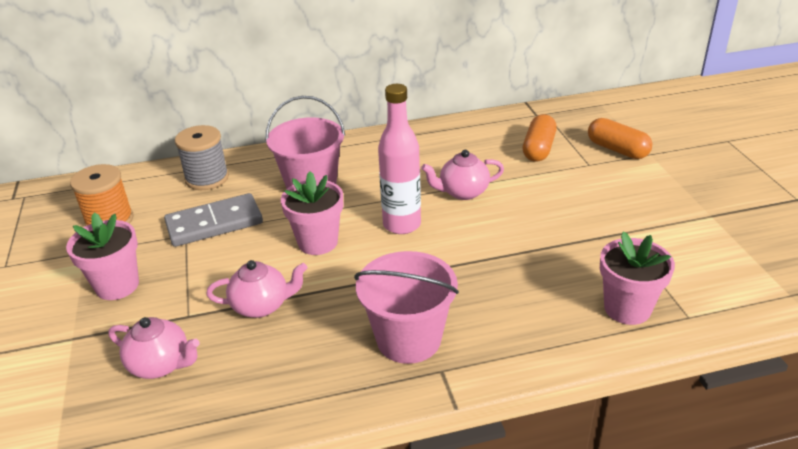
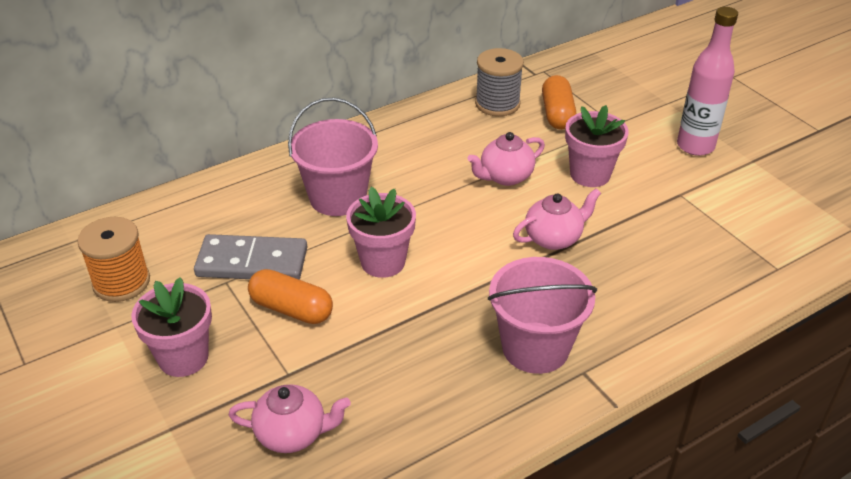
camera: 20 degrees left, 5 degrees up
grey domino [164,193,263,247] -> grey domino turned 45 degrees clockwise [194,234,307,280]
grey spool [175,125,229,190] -> grey spool moved to [475,48,524,116]
pink teapot [206,260,307,318] -> pink teapot moved to [513,188,601,250]
pink bottle [378,84,421,234] -> pink bottle moved to [677,7,738,156]
orange capsule [588,118,652,159] -> orange capsule moved to [248,269,333,324]
pink flower pot [600,232,675,325] -> pink flower pot moved to [565,105,629,187]

